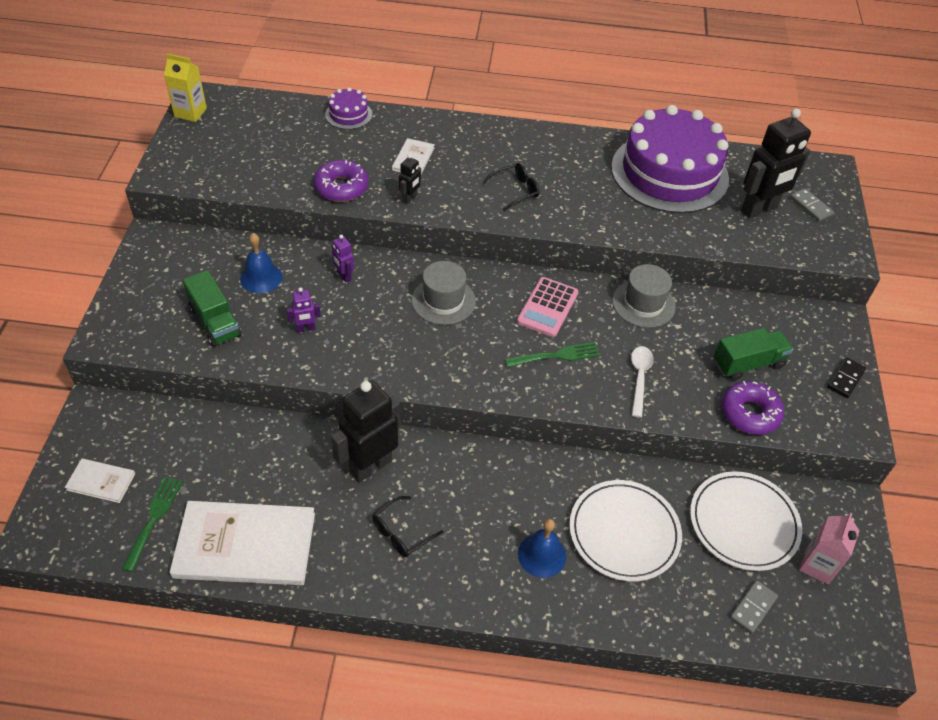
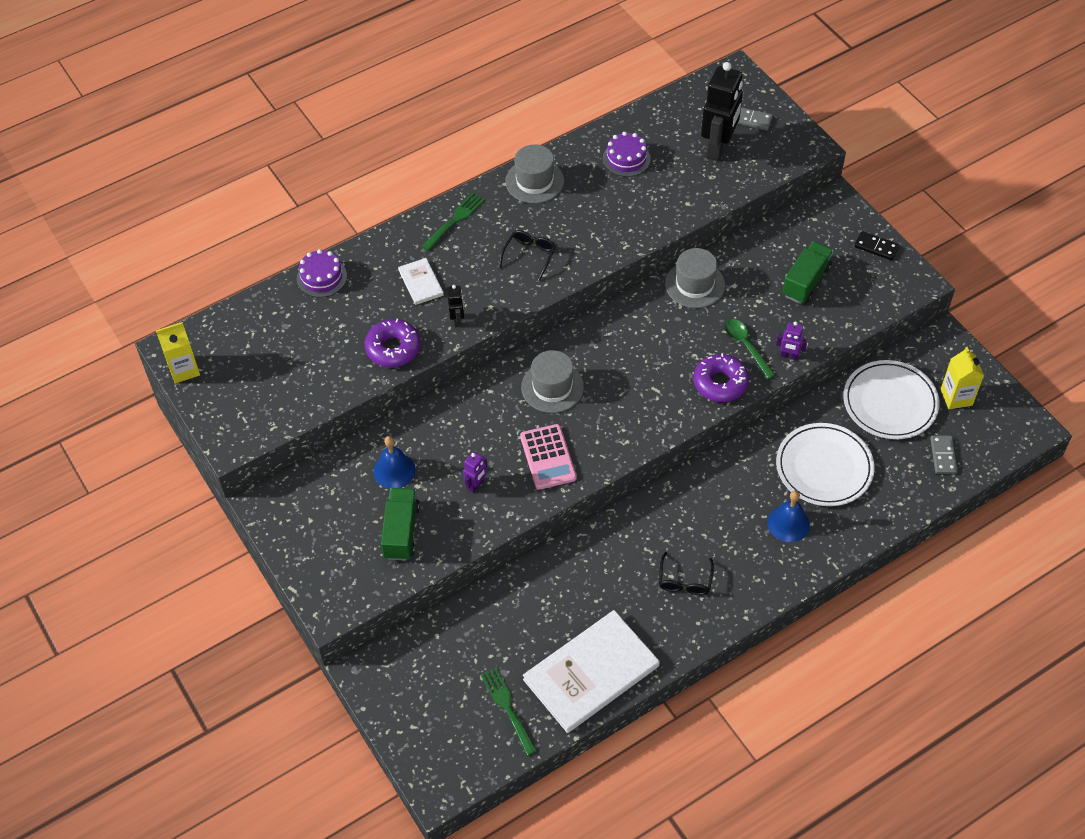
camera: 35 degrees left, 5 degrees up
white book [65,458,135,503] -> none
green truck [183,270,242,347] -> green truck turned 105 degrees counterclockwise [381,488,420,560]
black robot [331,380,401,483] -> none
purple robot [332,235,354,282] -> purple robot moved to [776,322,808,360]
green fork [505,342,600,367] -> green fork moved to [421,193,485,251]
pink calculator [517,277,579,337] -> pink calculator moved to [520,424,577,490]
purple cake [611,105,729,213] -> purple cake [603,132,651,177], size x0.41
white spoon [631,346,654,418] -> green spoon [725,319,776,379]
purple donut [721,381,784,435] -> purple donut moved to [694,353,749,402]
pink carton [799,513,859,584] -> yellow carton [941,347,984,409]
black domino [827,357,866,398] -> black domino turned 60 degrees counterclockwise [854,231,899,260]
none -> grey hat [505,145,564,203]

